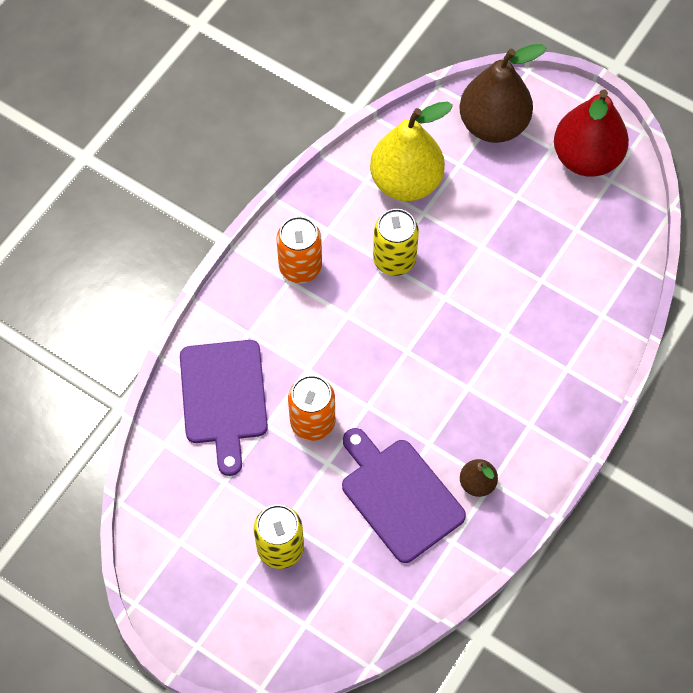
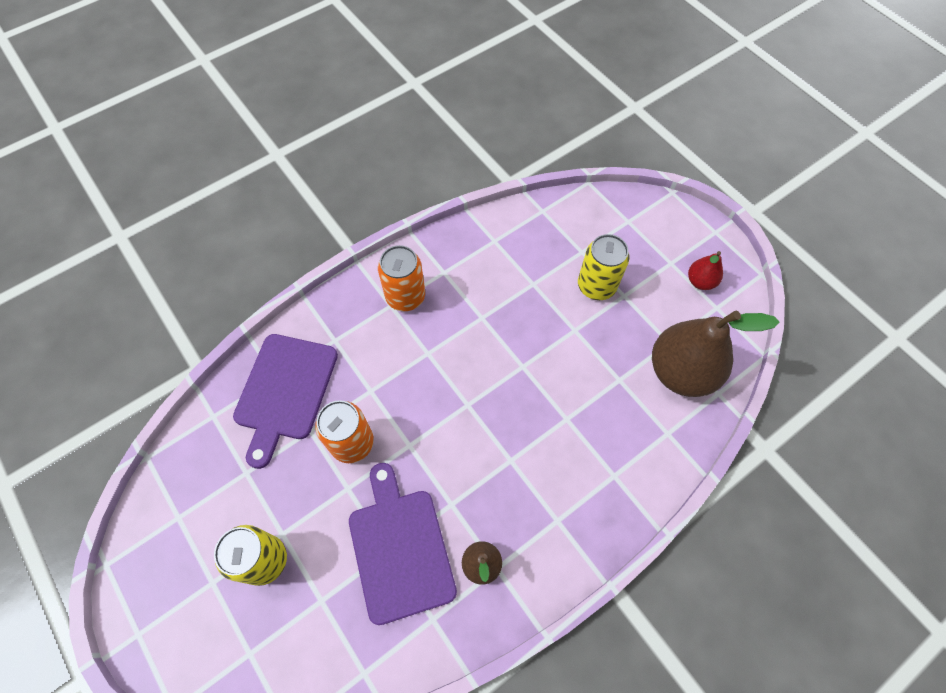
camera: 20 degrees right, 0 degrees up
yellow pear [370,101,453,201] -> none
yellow can [373,209,419,276] -> yellow can moved to [578,234,629,300]
brown pear [459,44,547,143] -> brown pear moved to [652,311,780,397]
red pear [554,89,629,177] -> red pear [688,251,723,290], size x0.47

